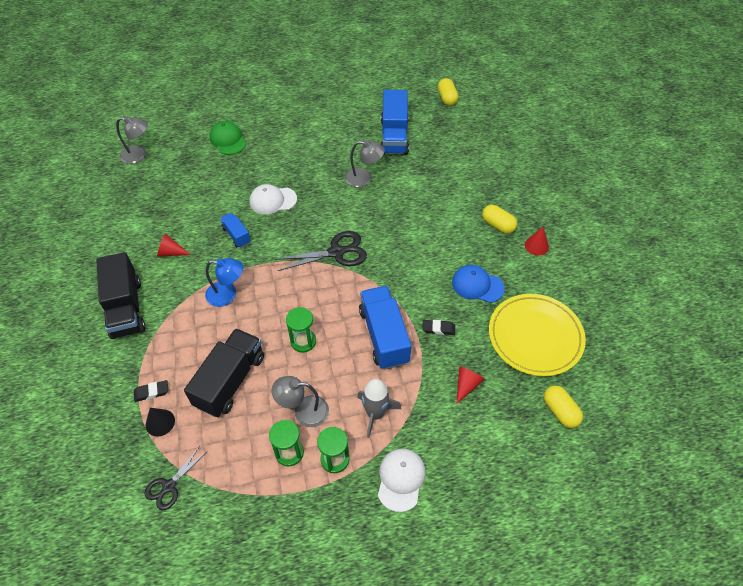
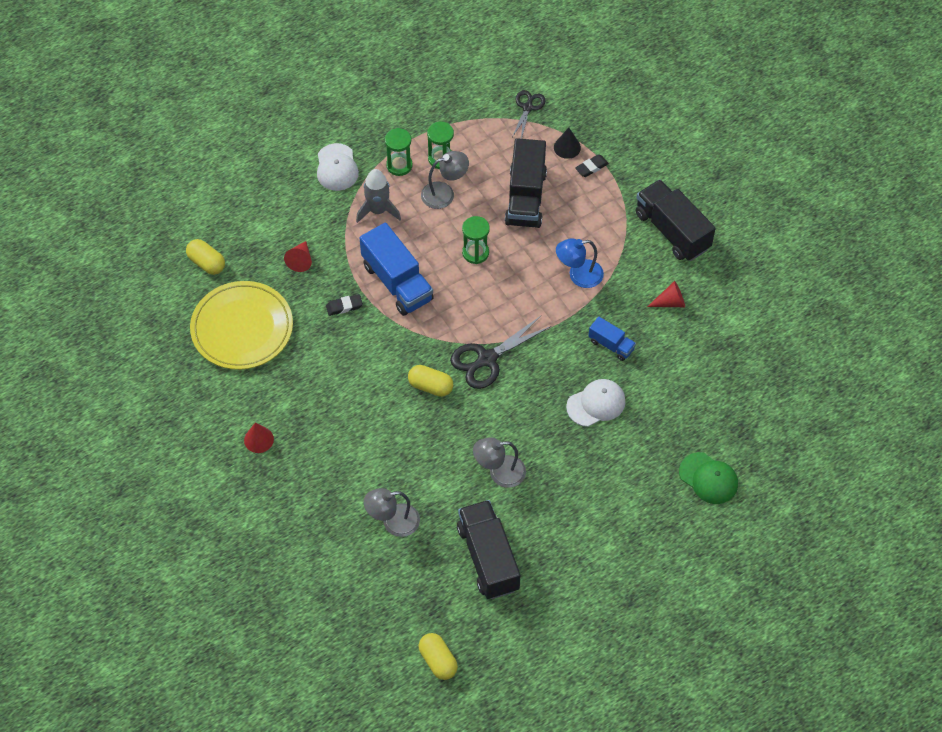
camera: 160 degrees right, 5 degrees up
grey lamp [116,116,148,164] -> grey lamp moved to [364,488,420,537]
blue truck [381,90,409,155] -> black truck [457,500,520,599]
blue cap [452,265,505,303] -> none
yellow capsule [482,205,517,234] -> yellow capsule moved to [408,365,453,397]

